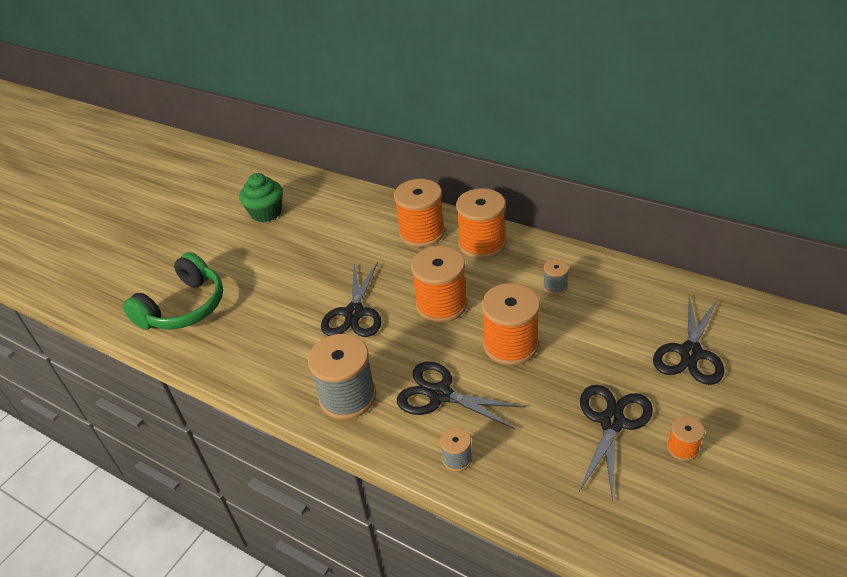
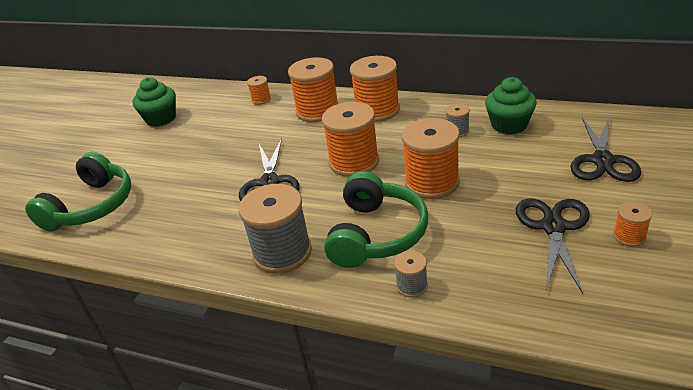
camera: 10 degrees left, 5 degrees down
black scissors [397,362,526,429] -> green headphones [324,171,428,268]
none -> orange spool [247,76,271,105]
none -> green cupcake [485,77,537,134]

